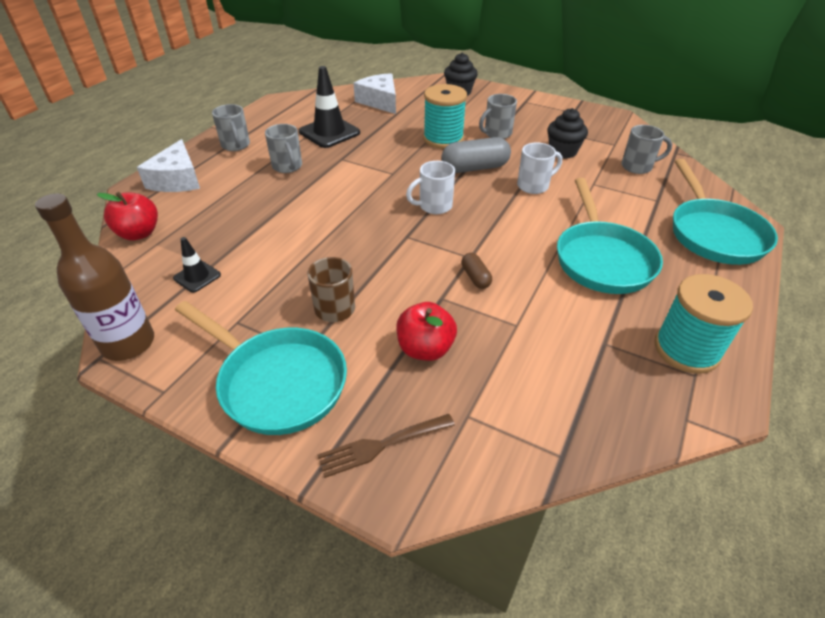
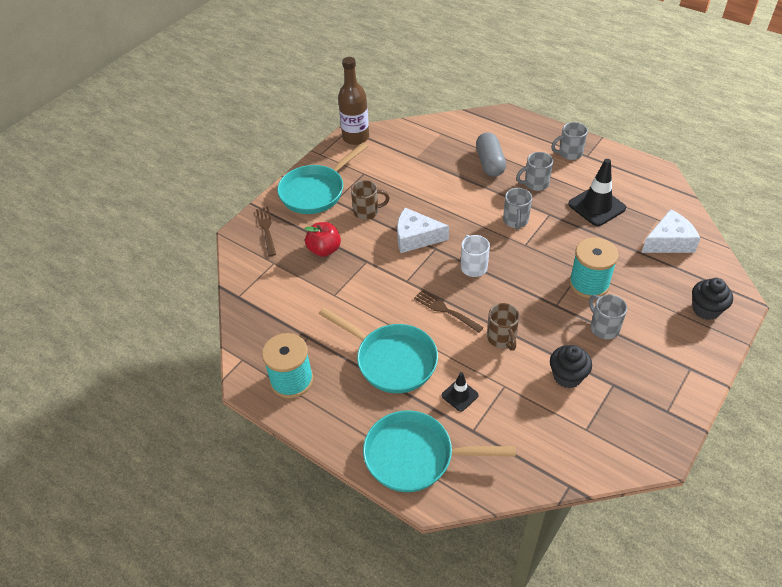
camera: 100 degrees right, 5 degrees up
red apple [97,192,158,240] -> none
white cheese [137,139,200,192] -> white cheese moved to [397,208,449,253]
black traffic cone [173,237,221,293] -> black traffic cone moved to [442,372,479,412]
grey capsule [441,137,511,173] -> grey capsule moved to [476,132,506,177]
brown capsule [461,253,492,289] -> none
white mug [517,142,562,194] -> brown mug [487,303,520,351]
turquoise pan [557,178,663,294] -> turquoise pan turned 150 degrees counterclockwise [319,307,438,393]
grey mug [622,125,672,174] -> grey mug moved to [503,188,532,230]
none -> brown fork [414,290,484,333]

